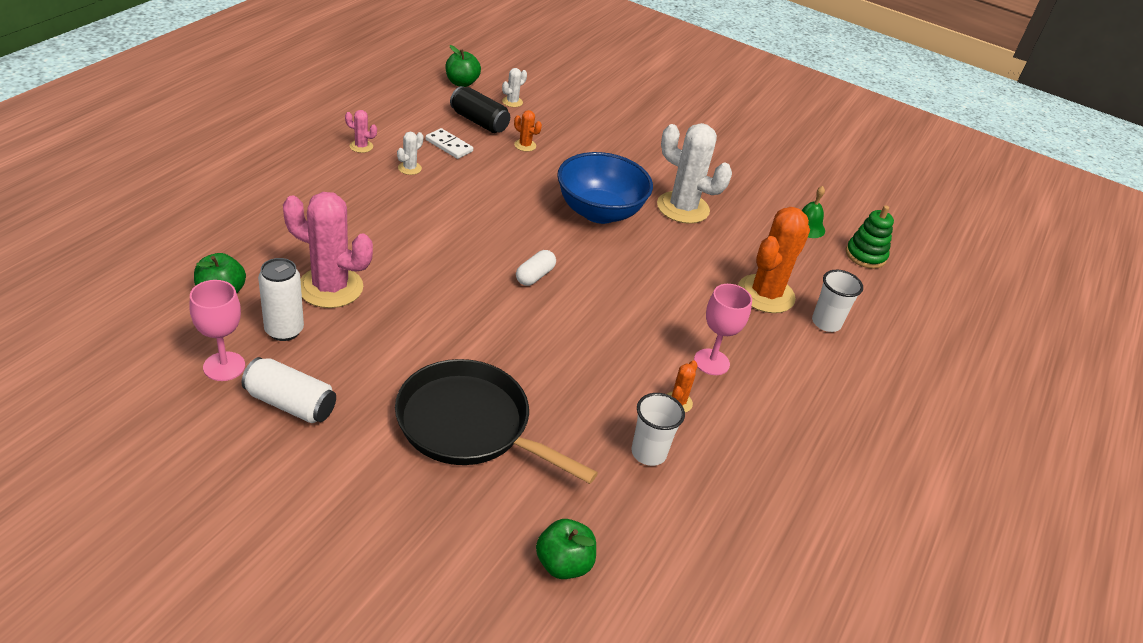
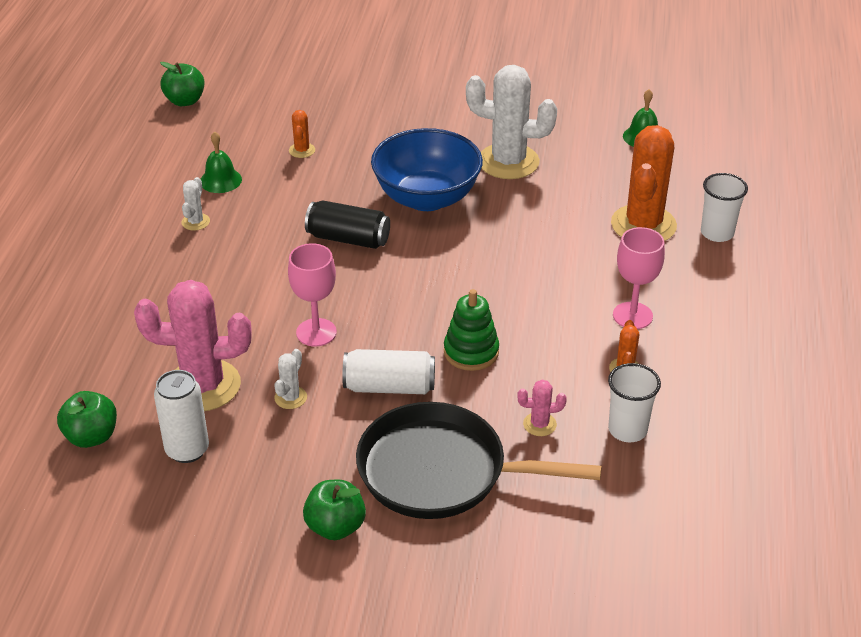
camera: 15 degrees left, 0 degrees up
pink goblet [189,280,245,381] -> pink goblet moved to [288,243,337,347]
white can [242,357,336,423] -> white can moved to [342,349,435,394]
pink cactus [345,110,377,153] -> pink cactus moved to [517,380,567,436]
white domino [425,128,473,159] -> green bell [201,131,242,193]
black can [450,86,510,133] -> black can moved to [305,200,390,249]
white cactus [502,68,527,107] -> white cactus moved to [274,349,307,409]
orange cactus [514,110,542,152] -> orange cactus turned 75 degrees clockwise [289,110,315,158]
white capsule [516,250,556,286] -> none
green apple [536,519,596,579] -> green apple moved to [303,480,366,540]
green stacking toy [846,205,894,269] -> green stacking toy moved to [444,289,499,371]

